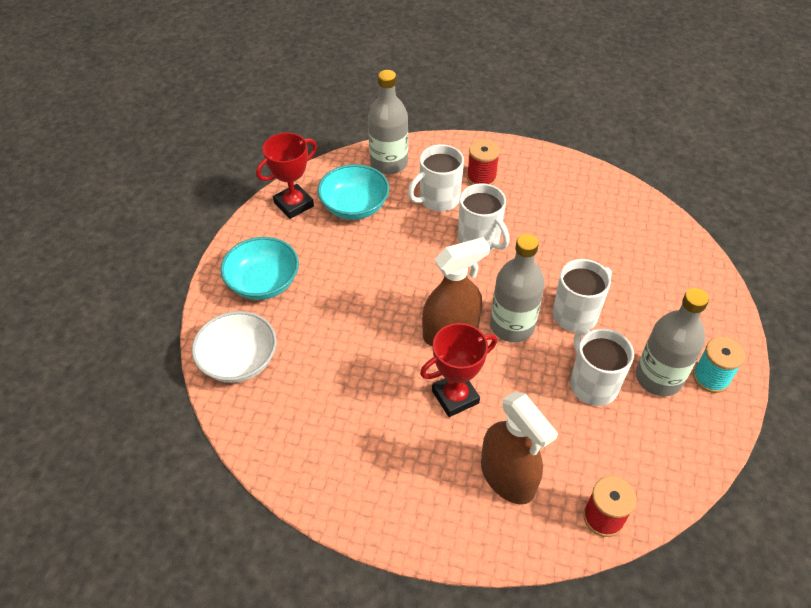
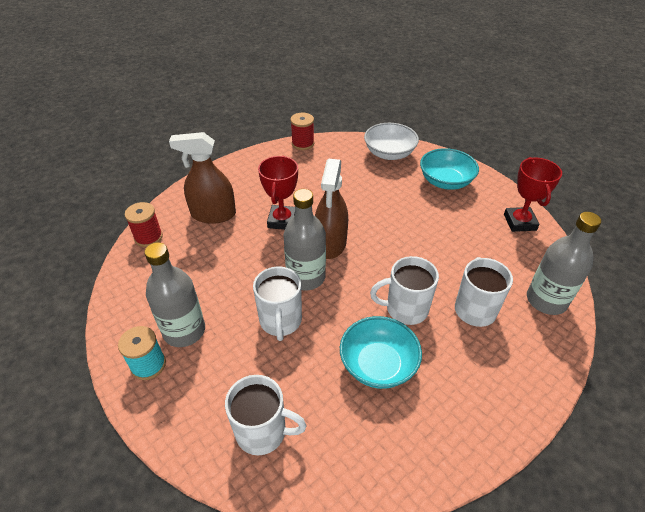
camera: 125 degrees right, 5 degrees down
turquoise bowl [318,164,389,220] -> turquoise bowl moved to [340,316,422,389]
red spool [467,139,500,185] -> red spool moved to [291,113,314,150]
white mug [570,328,634,406] -> white mug moved to [225,375,307,455]

